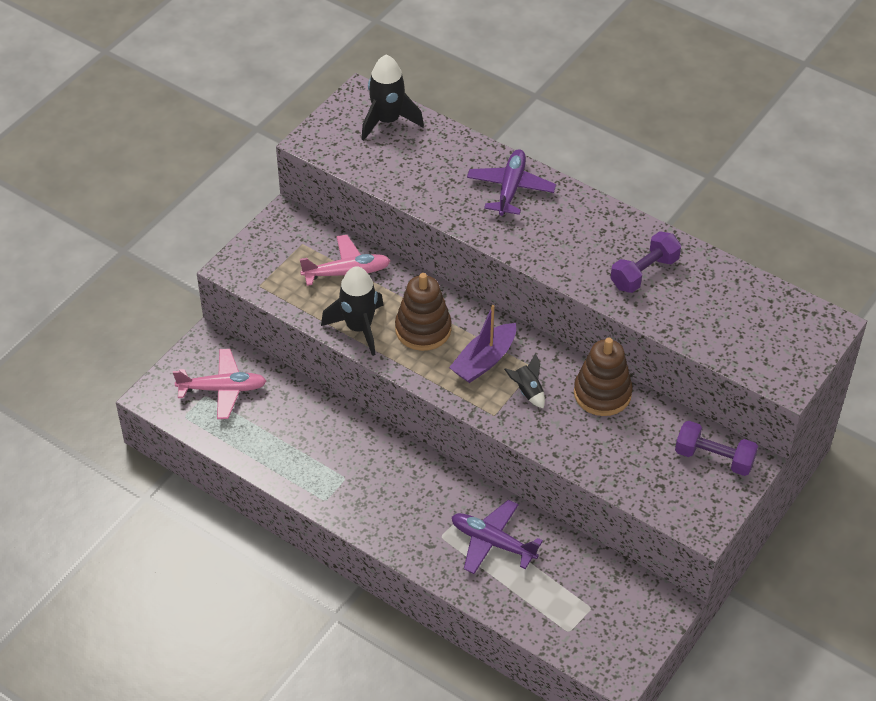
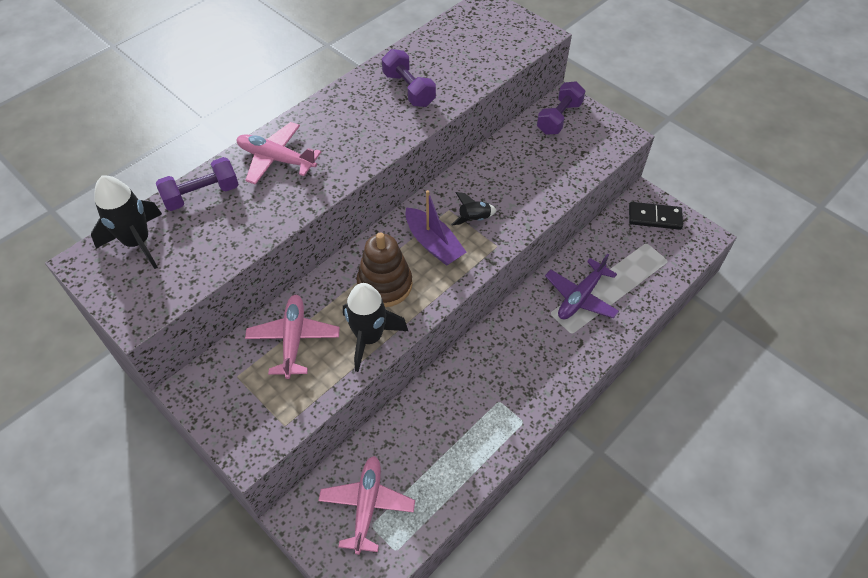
camera: 80 degrees left, 5 degrees up
purple plane [467,149,556,216] -> pink plane [237,122,321,185]
brown stacking toy [574,338,633,416] -> none
none -> purple dumbbell [156,157,239,211]
none -> black domino [629,202,683,230]

